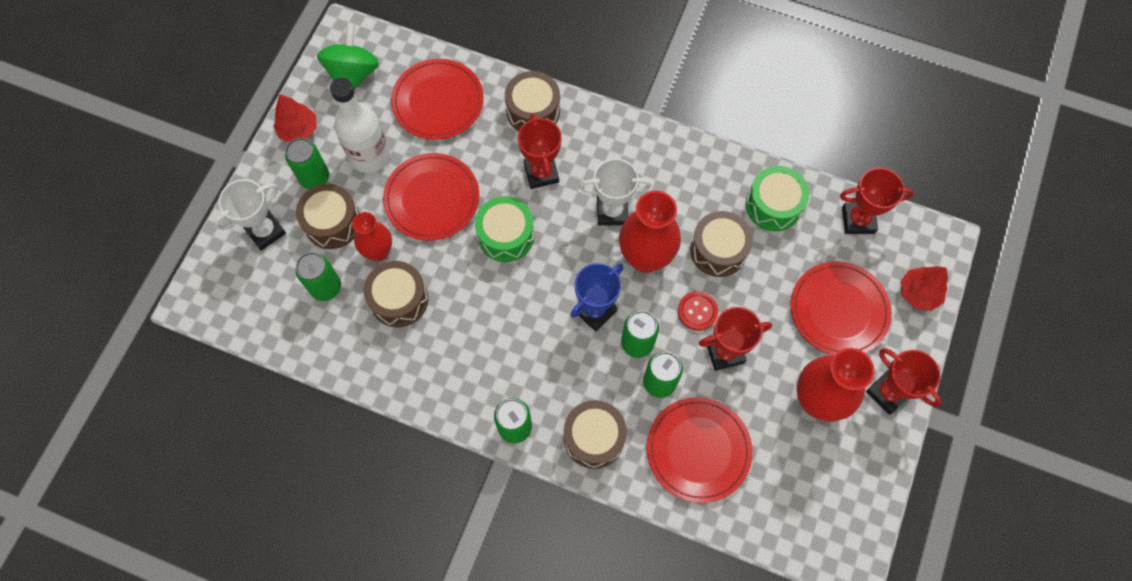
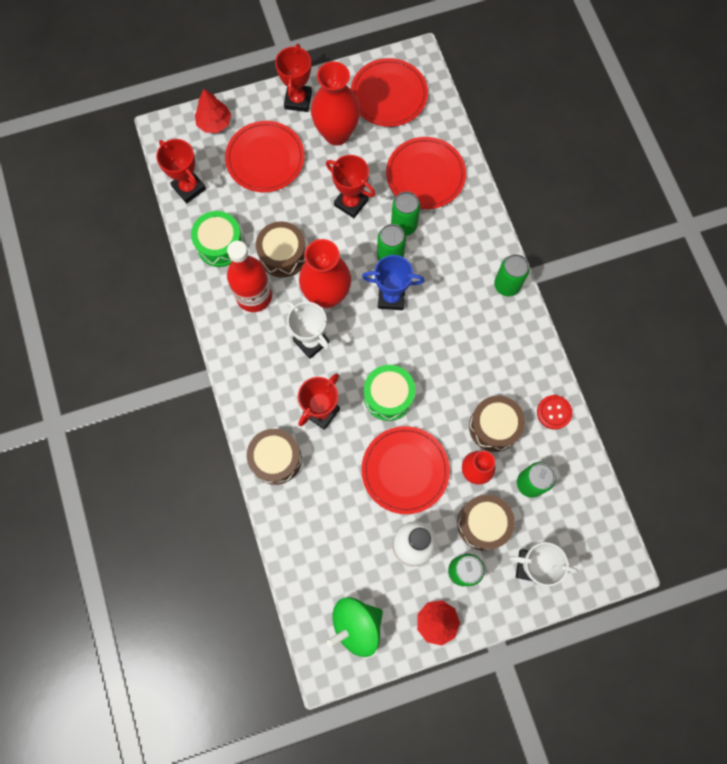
camera: 130 degrees left, 5 degrees up
red plate [391,59,484,140] -> red plate moved to [351,58,428,127]
brown drum [564,400,627,469] -> none
red button [678,291,718,331] -> red button moved to [537,395,572,430]
none -> red bottle [227,241,272,312]

